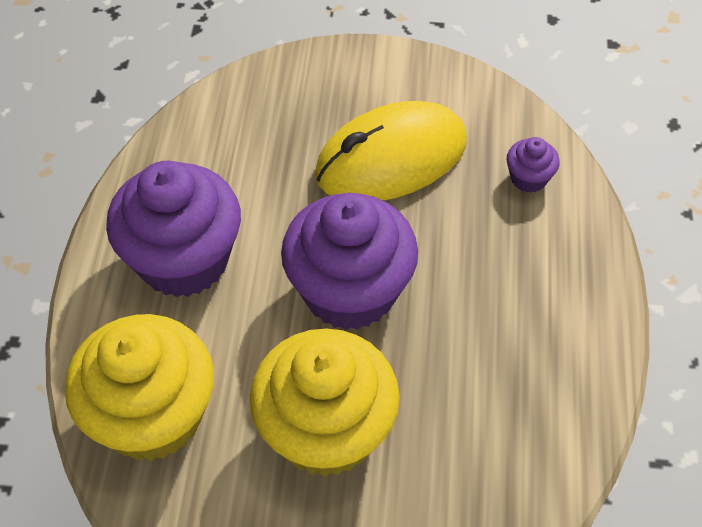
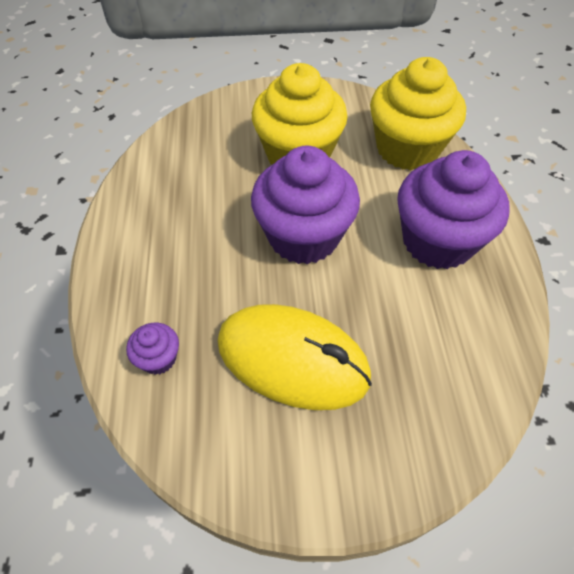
camera: 170 degrees right, 0 degrees up
yellow mouse [315,101,467,200] -> yellow mouse turned 60 degrees clockwise [218,304,372,410]

